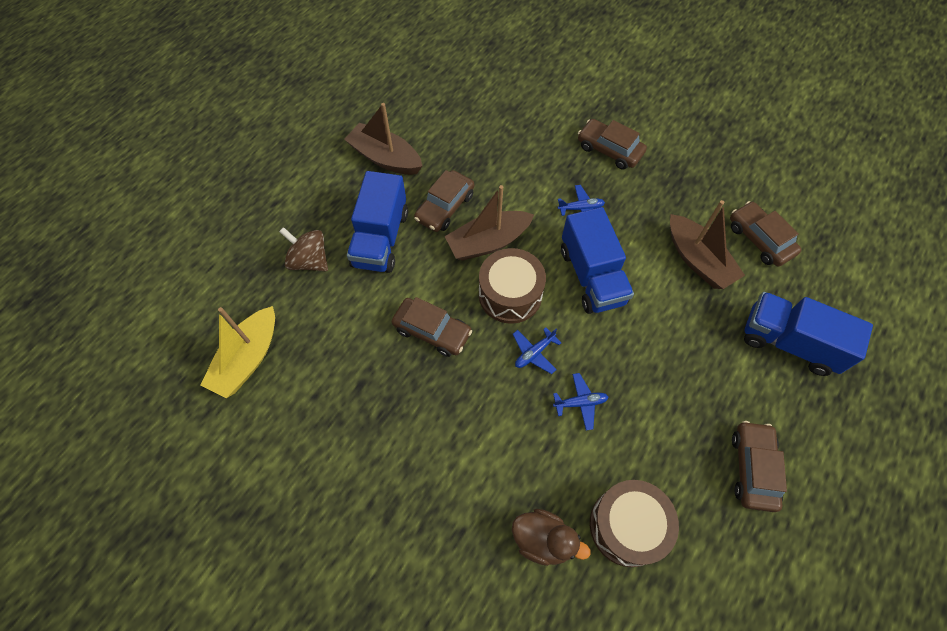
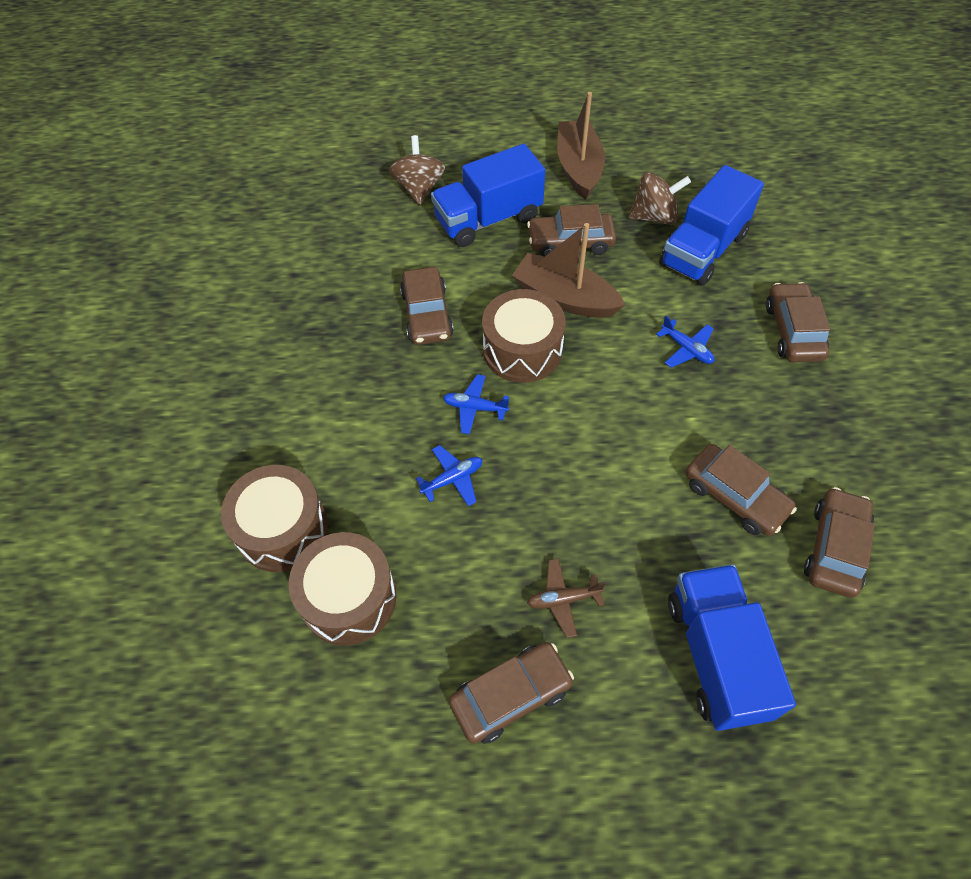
camera: 55 degrees right, 5 degrees down
yellow boat [200,306,275,398] -> none
brown duck [512,509,591,566] -> brown drum [221,465,328,572]
blue plane [553,373,608,430] -> blue plane turned 75 degrees counterclockwise [416,445,482,506]
blue truck [561,207,634,314] -> blue truck moved to [659,165,764,286]
brown boat [670,200,745,289] -> brown car [685,444,797,536]
none -> brown plane [527,558,606,638]
none -> brown spinning top [629,172,691,225]

